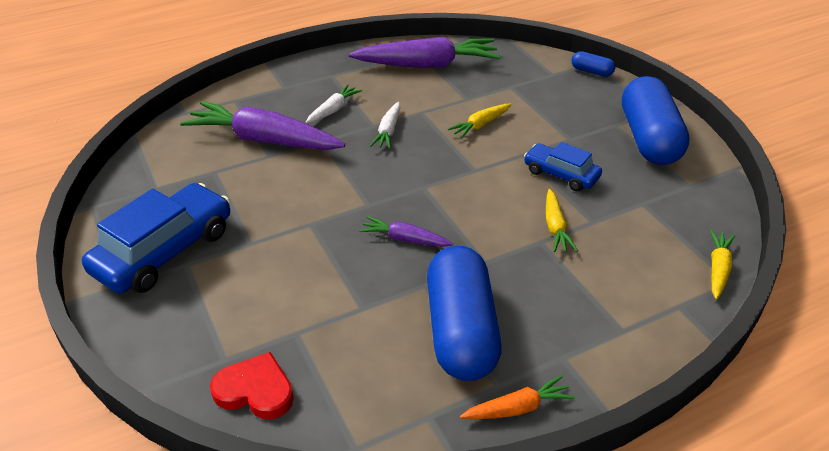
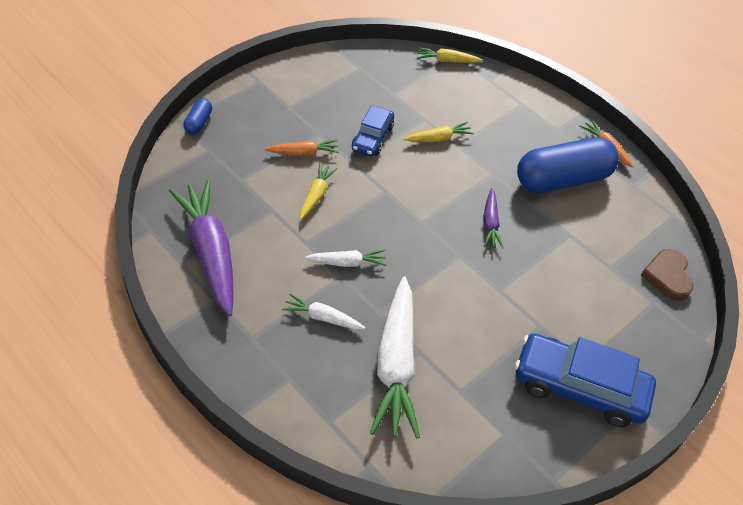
camera: 110 degrees left, 10 degrees up
purple carrot [180,101,345,150] -> white carrot [370,276,420,438]
red heart [210,352,294,419] -> brown heart [641,249,693,301]
yellow carrot [448,104,511,138] -> yellow carrot turned 105 degrees counterclockwise [300,163,337,220]
blue capsule [622,76,690,165] -> none
none -> orange carrot [265,139,339,156]

